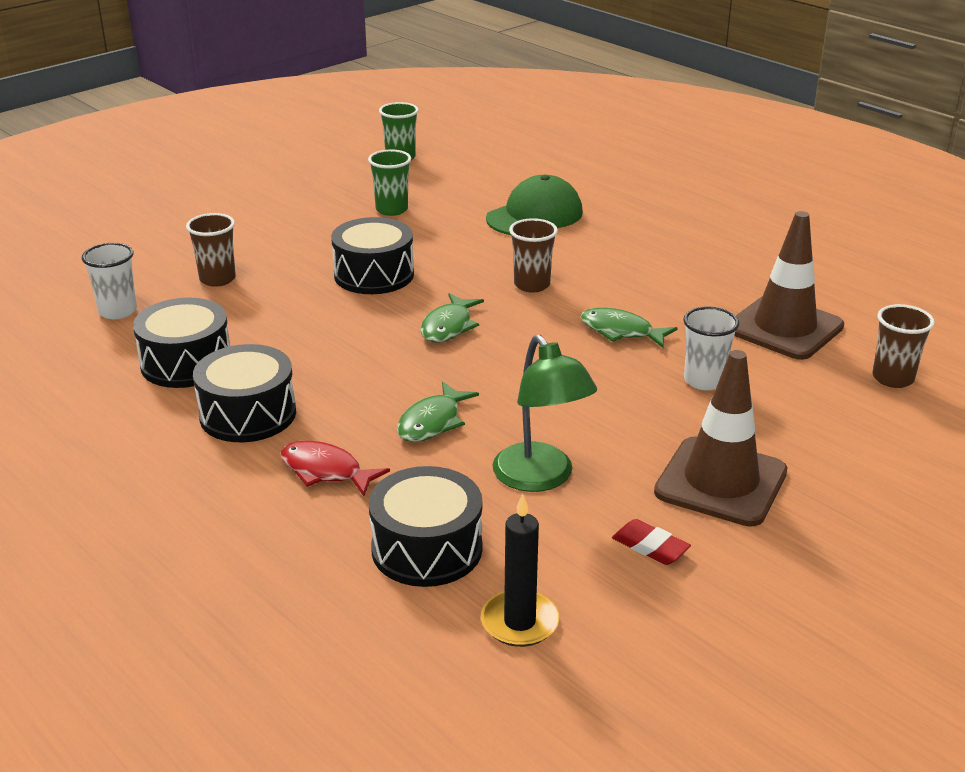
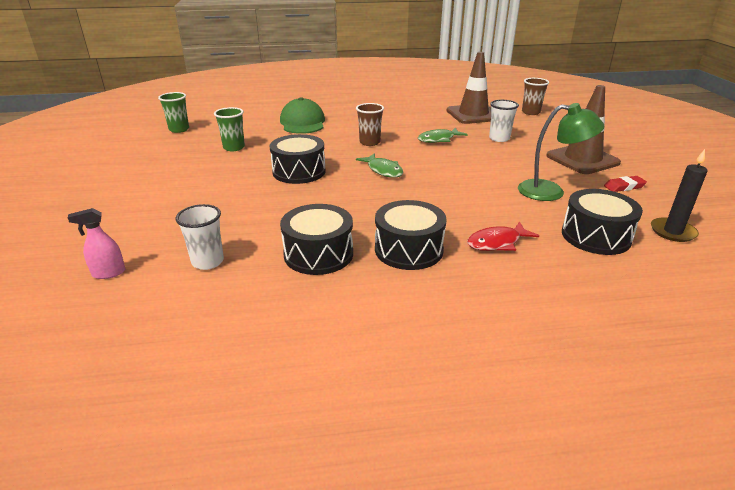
camera: 55 degrees left, 0 degrees up
brown cup [186,213,236,287] -> none
green fish [397,382,479,442] -> none
none -> pink spray bottle [68,208,126,279]

